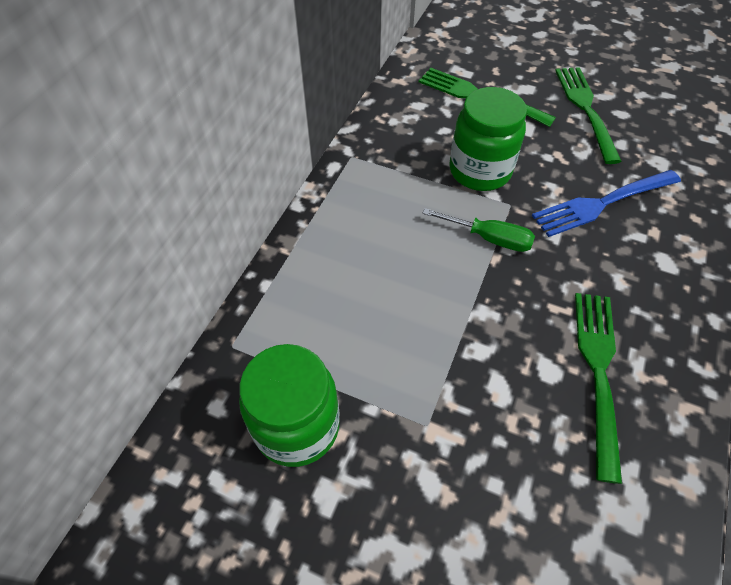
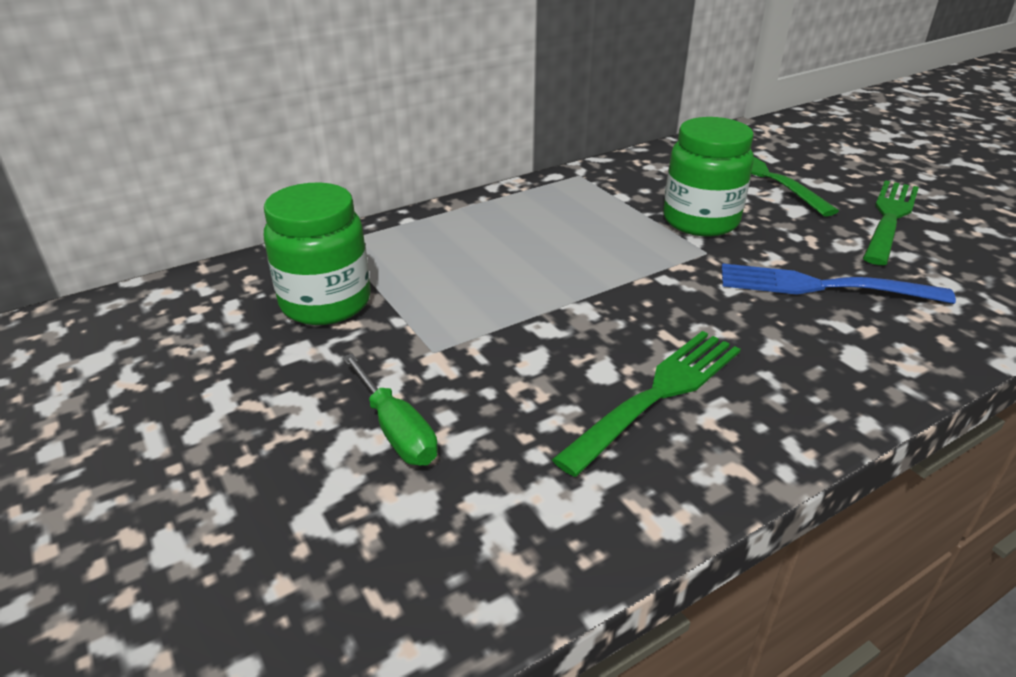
camera: 35 degrees right, 20 degrees down
green screwdriver [422,208,535,252] -> green screwdriver moved to [342,354,438,465]

